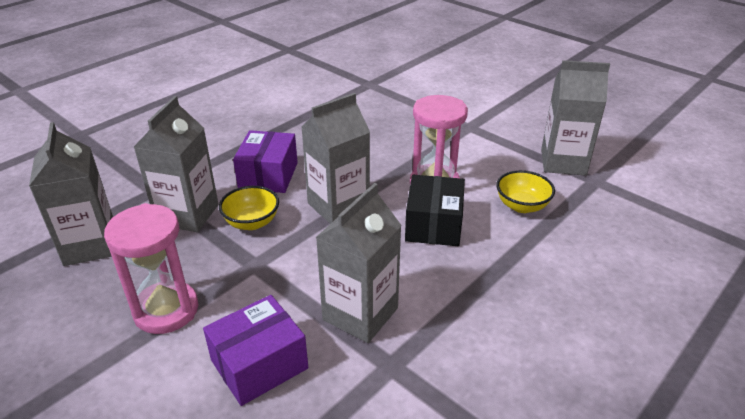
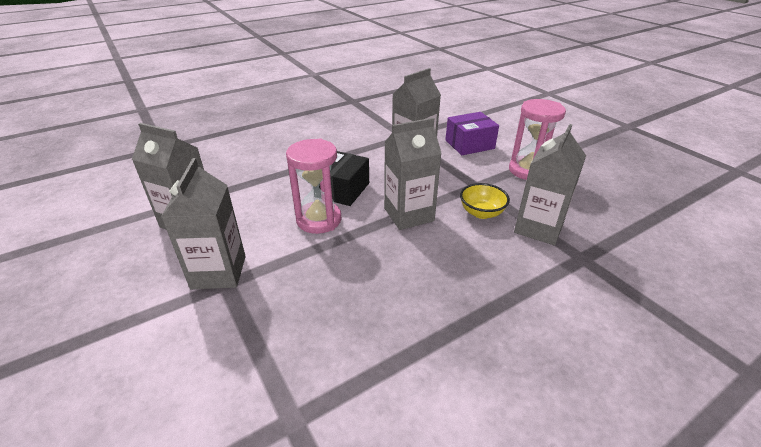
camera: 165 degrees left, 0 degrees up
grey carton [29,122,113,266] -> grey carton moved to [161,158,246,289]
purple box [233,130,298,193] -> none
yellow bowl [496,170,555,213] -> none

